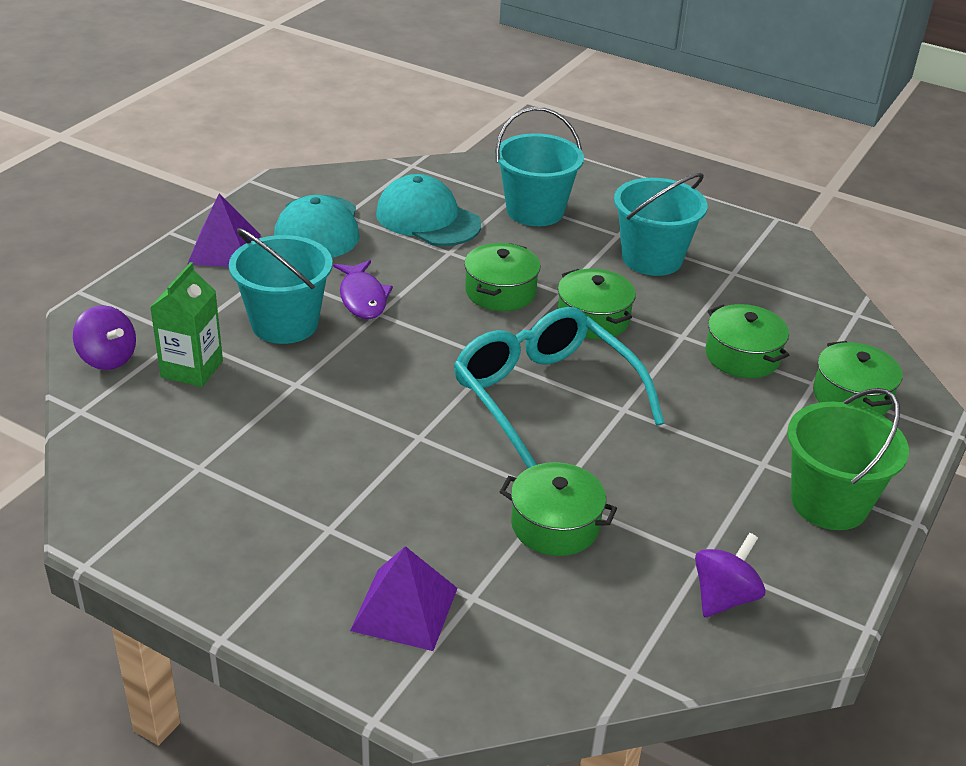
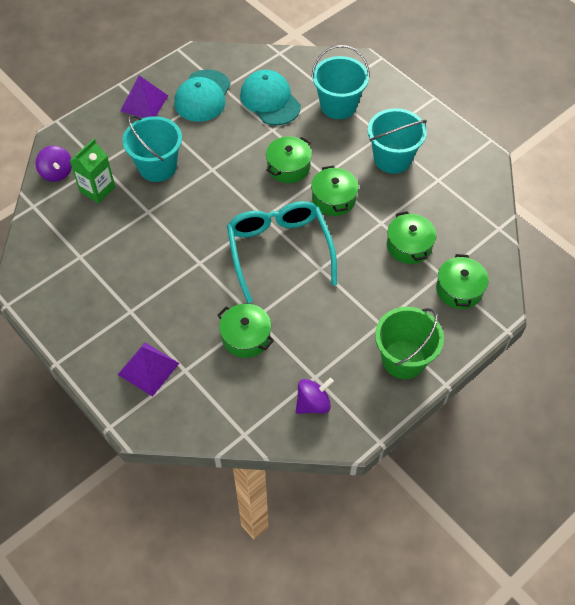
camera: 20 degrees right, 20 degrees up
purple fish [333,260,393,319] -> none

